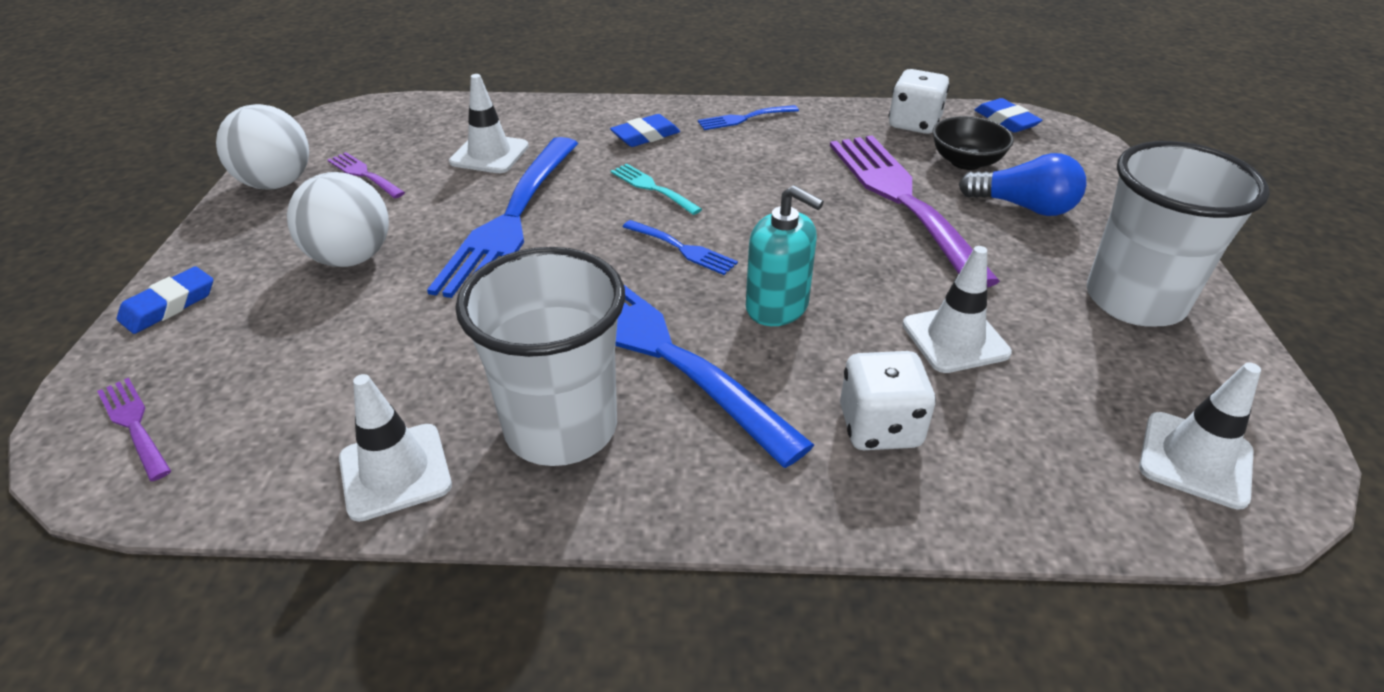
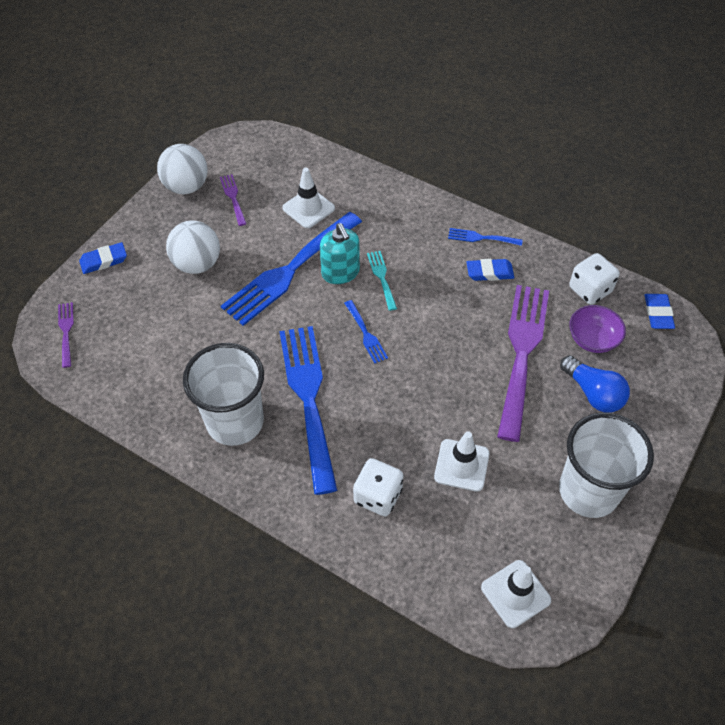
camera: 30 degrees right, 15 degrees up
white traffic cone [339,374,452,522] -> none
blue eraser [610,114,680,147] -> blue eraser moved to [466,259,514,281]
turquoise soap dispenser [746,185,824,326] -> turquoise soap dispenser moved to [320,223,360,284]
black bowl [932,116,1014,170] -> purple bowl [569,305,626,353]

